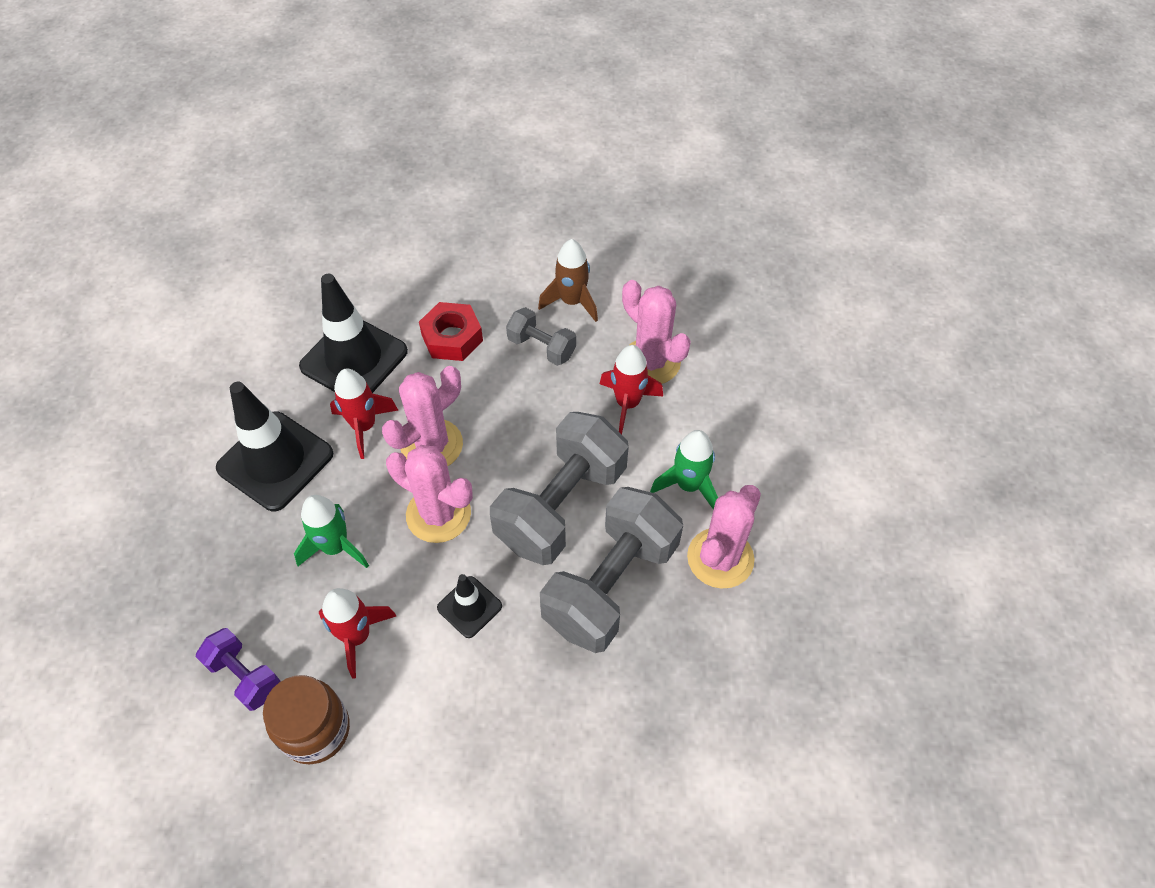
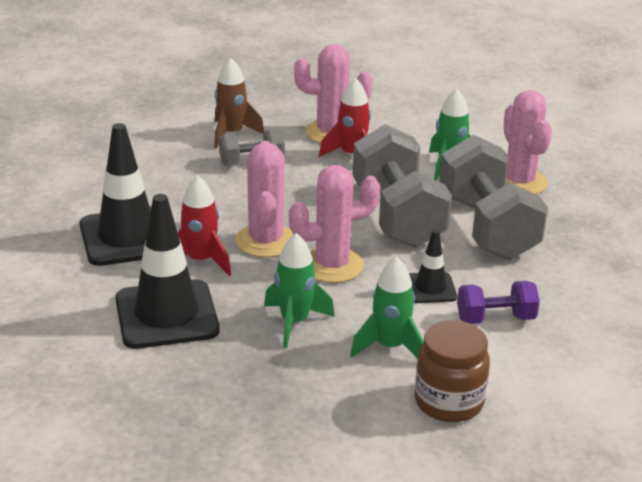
camera: 50 degrees left, 25 degrees down
purple dumbbell [196,628,281,711] -> purple dumbbell moved to [457,281,540,324]
red rocket [319,588,396,678] -> green rocket [350,257,424,359]
red nut [419,302,483,361] -> none

